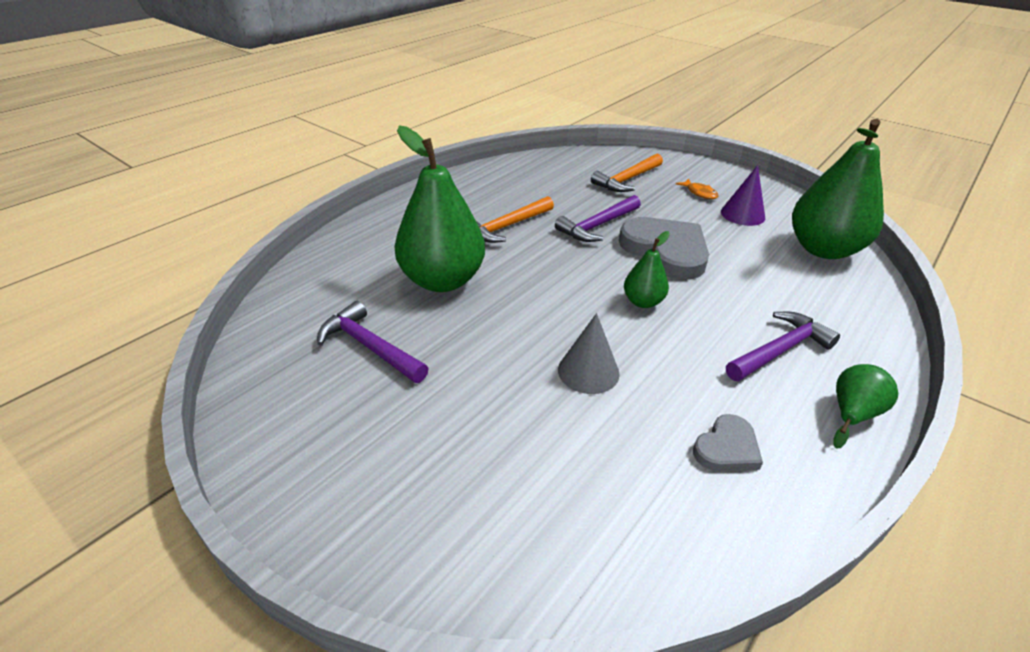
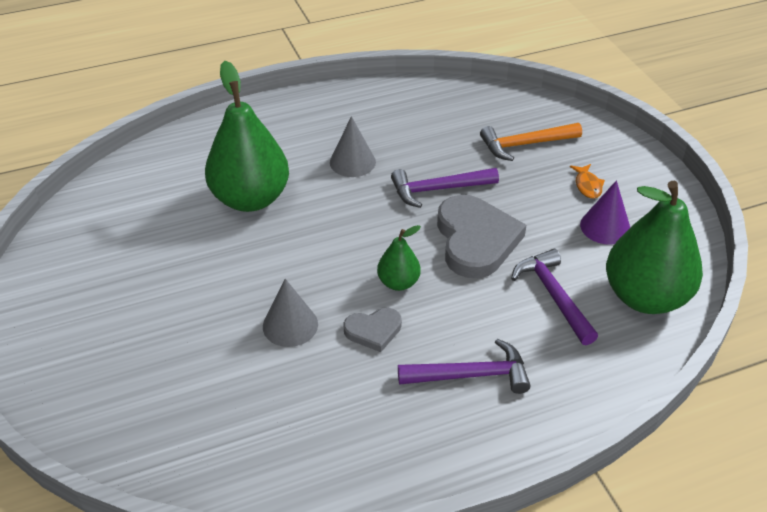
camera: 30 degrees right, 5 degrees up
purple hammer [317,301,429,383] -> purple hammer moved to [511,249,598,345]
orange hammer [476,196,554,243] -> grey cone [330,116,376,177]
grey heart [693,414,763,471] -> grey heart moved to [343,308,402,352]
green pear [833,364,898,449] -> none

